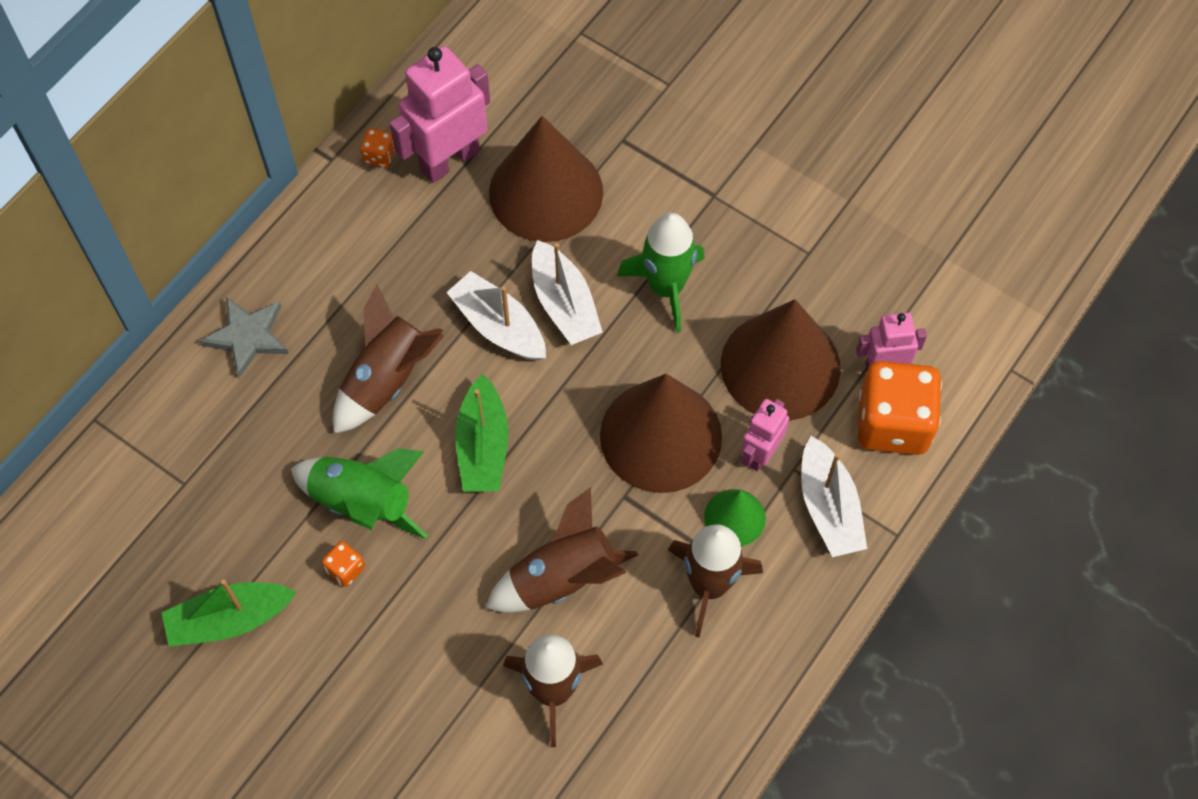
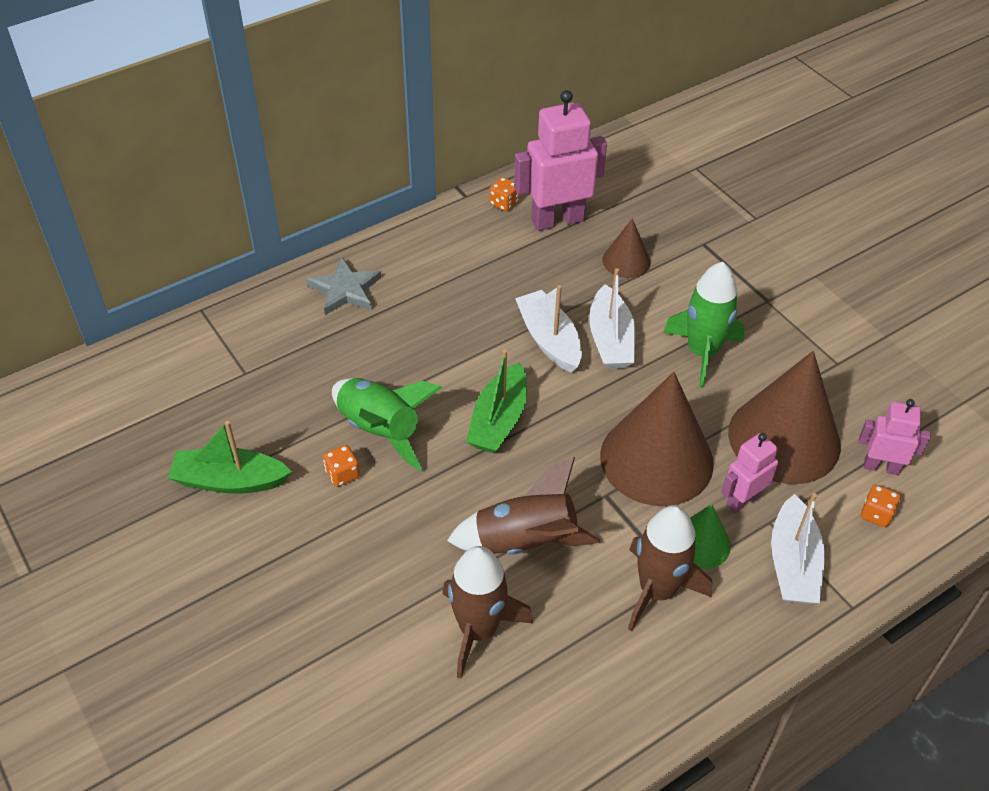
camera: 20 degrees right, 15 degrees down
brown rocket [333,285,444,434] -> none
brown cone [489,116,603,242] -> brown cone [603,218,651,278], size x0.49
orange dice [858,361,942,455] -> orange dice [861,485,900,527], size x0.42

